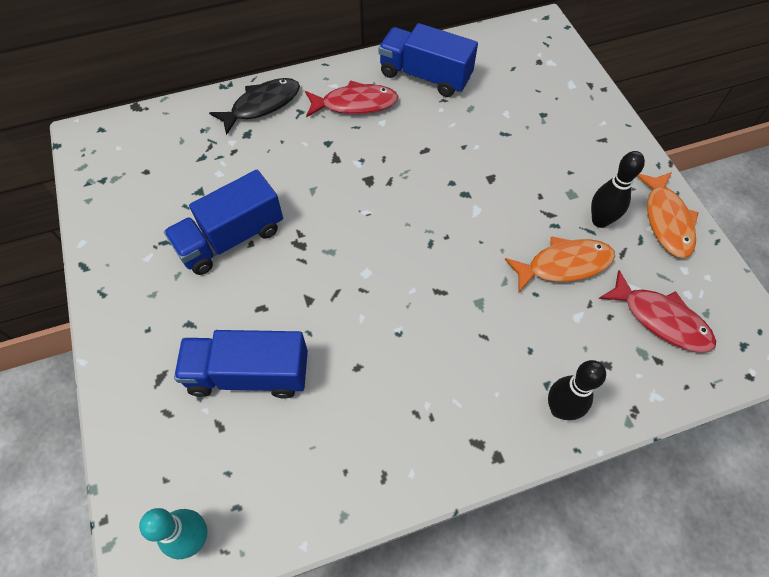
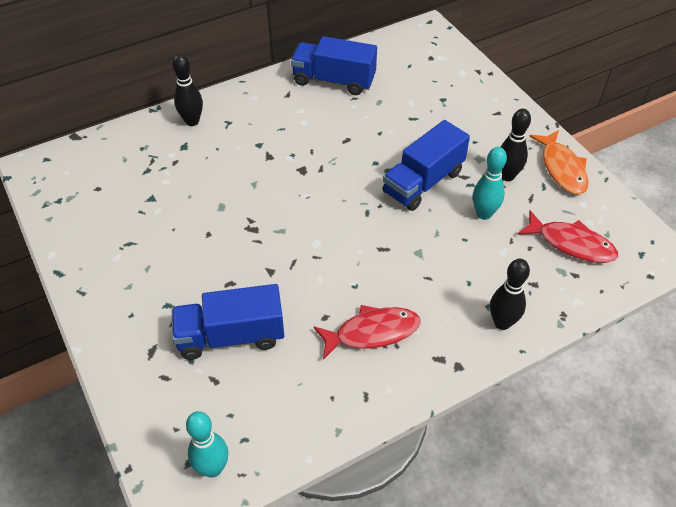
camera: 10 degrees left, 10 degrees down
blue truck [164,170,283,275] -> blue truck moved to [383,120,470,211]
black fish [209,78,300,135] -> black bowling pin [172,54,203,126]
red fish [305,80,399,117] -> red fish moved to [313,305,421,360]
orange fish [505,236,615,292] -> turquoise bowling pin [473,147,507,220]

